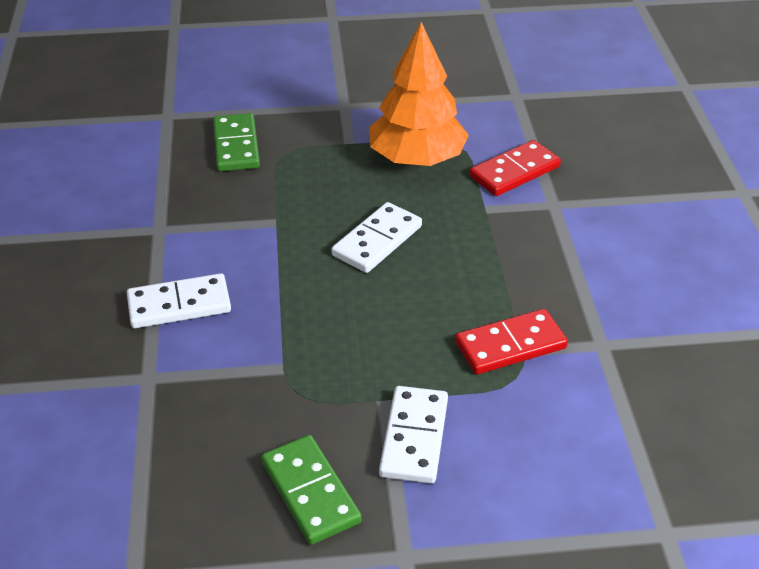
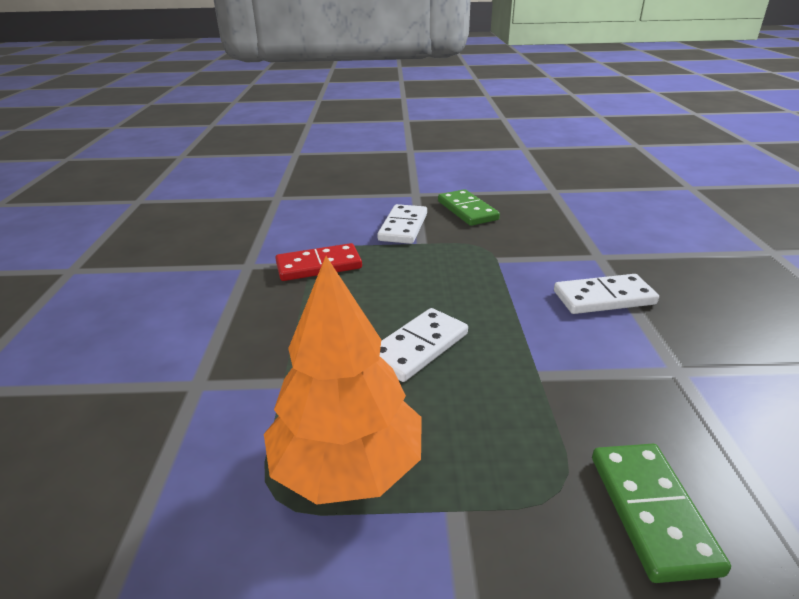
camera: 175 degrees left, 10 degrees down
red domino [469,140,561,196] -> none

